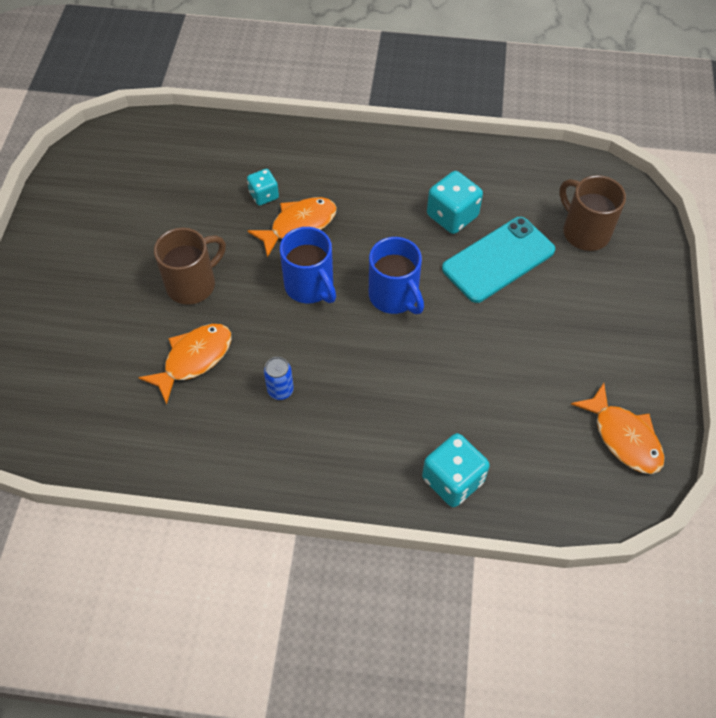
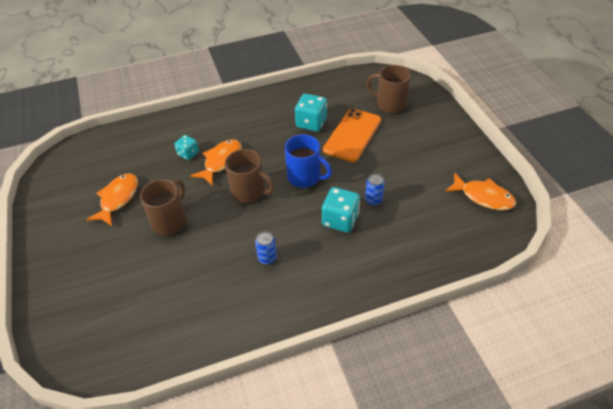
camera: 25 degrees left, 10 degrees down
orange fish [138,324,232,405] -> orange fish moved to [86,173,138,226]
blue mug [280,227,336,304] -> brown mug [225,149,275,203]
turquoise dice [422,433,490,507] -> turquoise dice moved to [322,187,360,233]
turquoise phone [442,217,555,303] -> orange phone [323,108,381,162]
none -> blue can [365,173,385,206]

